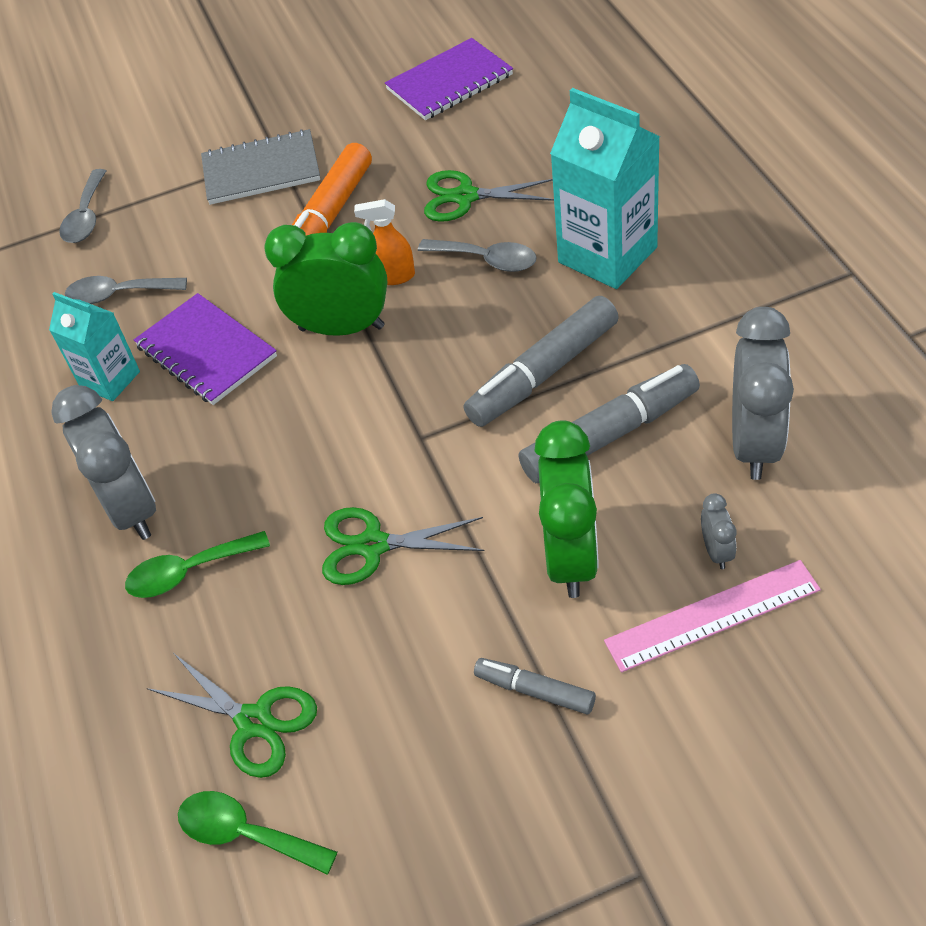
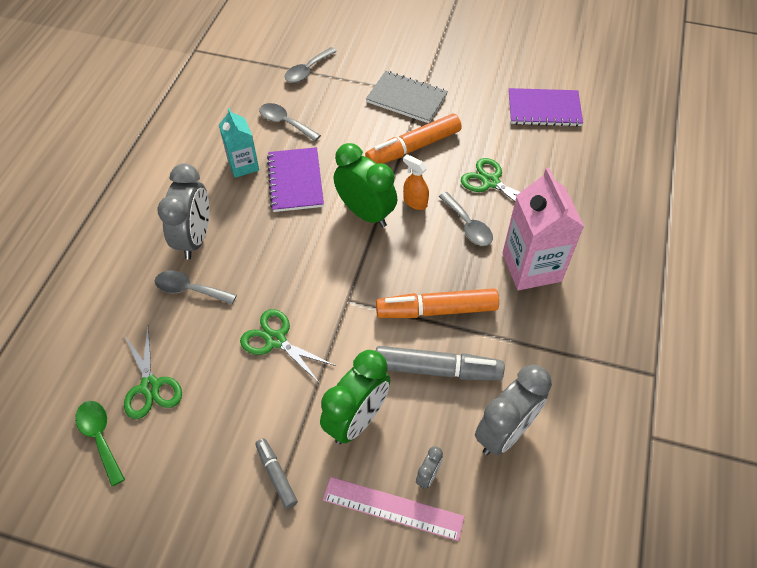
camera: 30 degrees right, 5 degrees up
green spoon [125,531,270,598] -> grey spoon [155,270,237,304]
grey marker [464,296,619,427] -> orange marker [376,288,499,318]
turquoise carton [550,88,660,289] -> pink carton [503,168,584,290]

